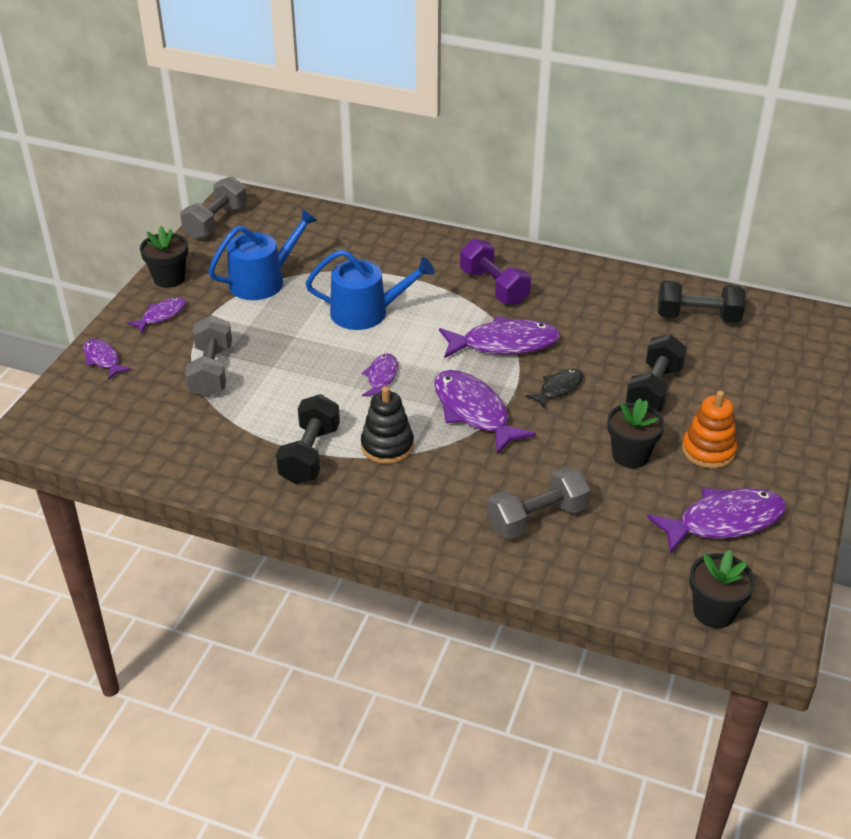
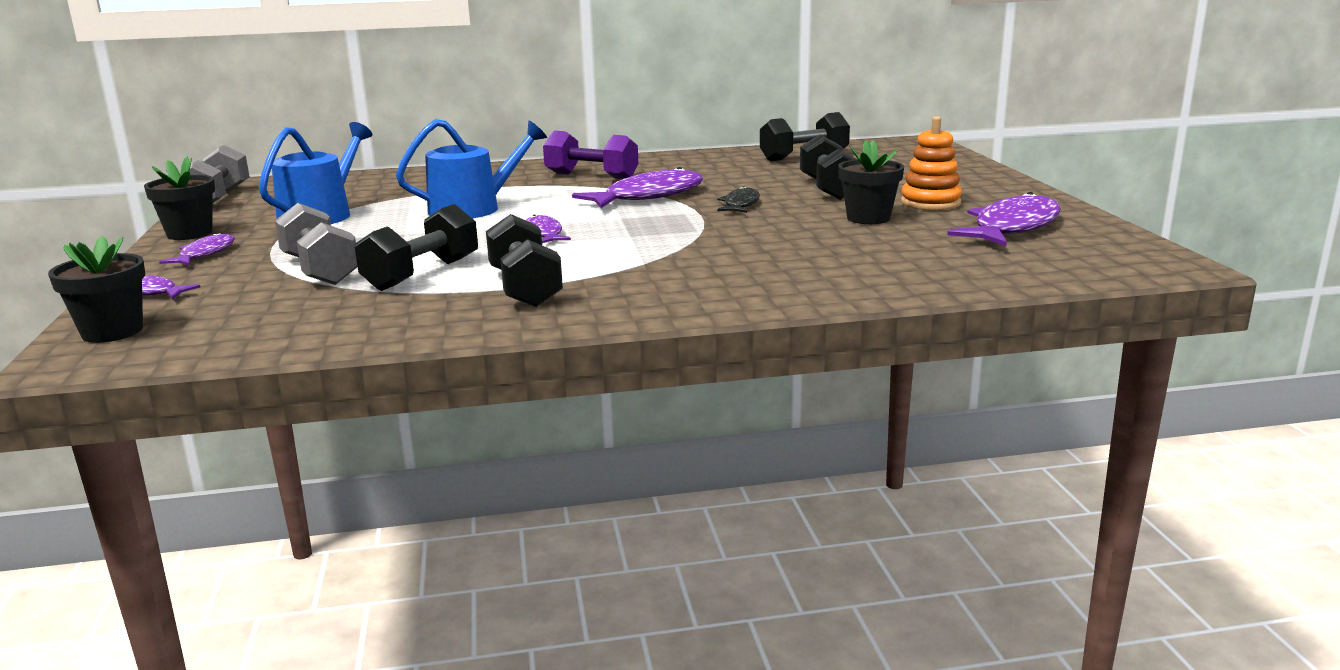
camera: 30 degrees left, 20 degrees down
black stacking toy [361,386,414,464] -> none
purple fish [434,370,536,454] -> none
grey dumbbell [487,466,591,540] -> none
black flower pot [689,550,755,628] -> black flower pot moved to [48,236,145,343]
none -> black dumbbell [355,204,478,291]

